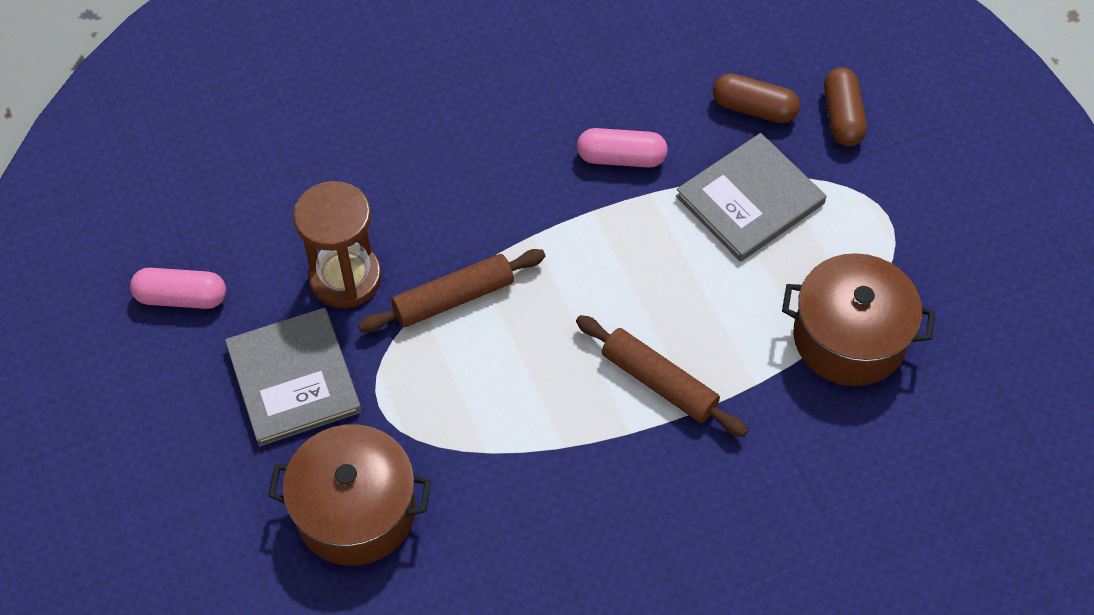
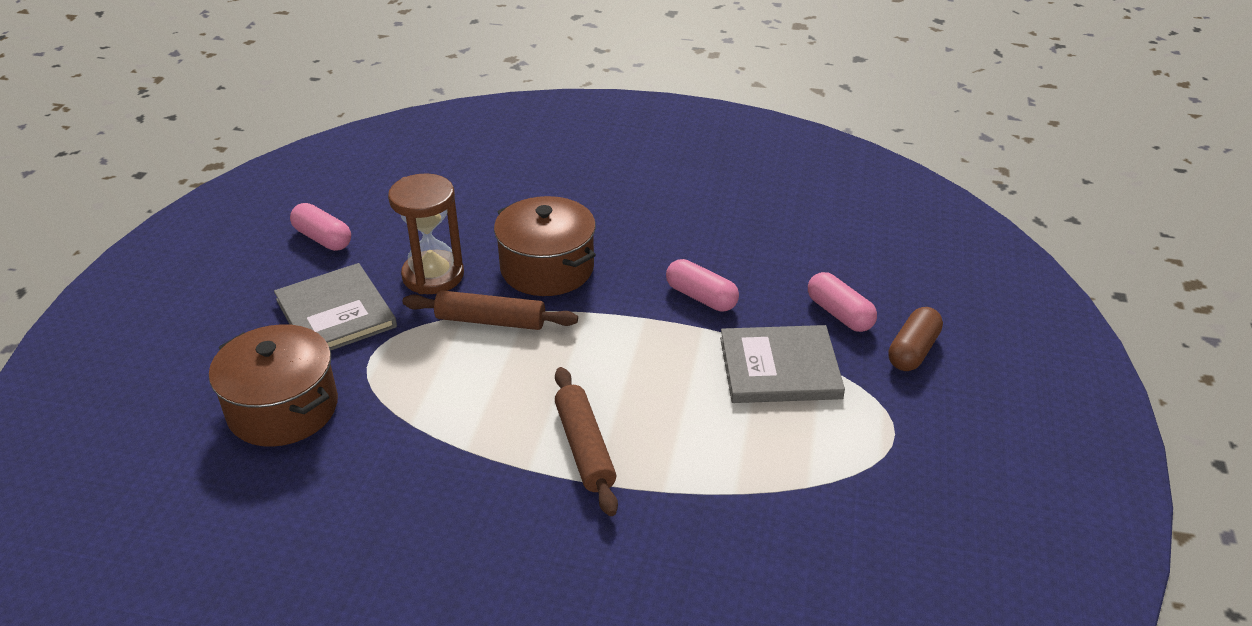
camera: 35 degrees right, 20 degrees down
grey book [225,308,362,447] -> grey book turned 45 degrees counterclockwise [274,263,397,351]
brown capsule [713,73,800,123] -> pink capsule [808,272,877,332]
brown pot [782,253,935,386] -> brown pot moved to [494,196,596,296]

